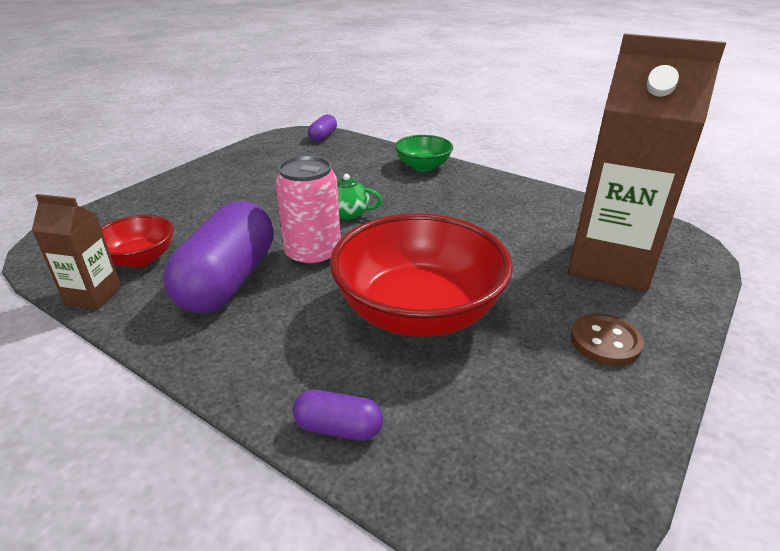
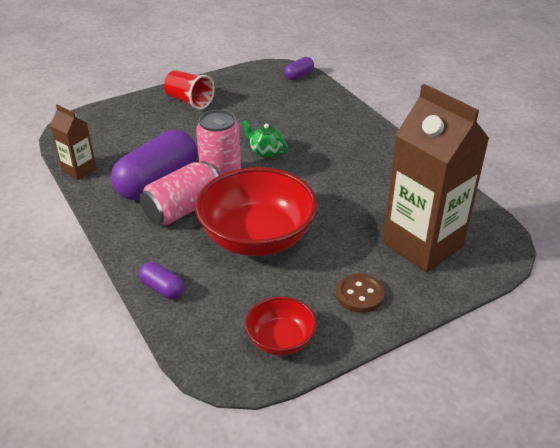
camera: 25 degrees right, 5 degrees up
red bowl [101,215,174,267] -> red bowl moved to [245,296,317,356]
green bowl [395,135,453,172] -> none
none -> pink can [140,161,218,225]
none -> red cup [164,70,215,110]

